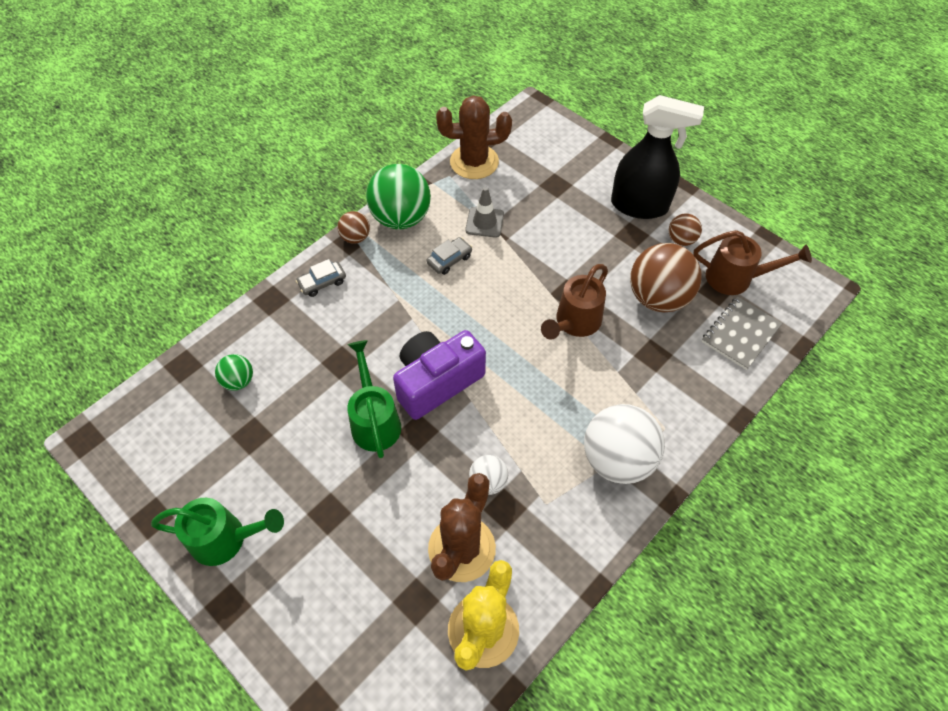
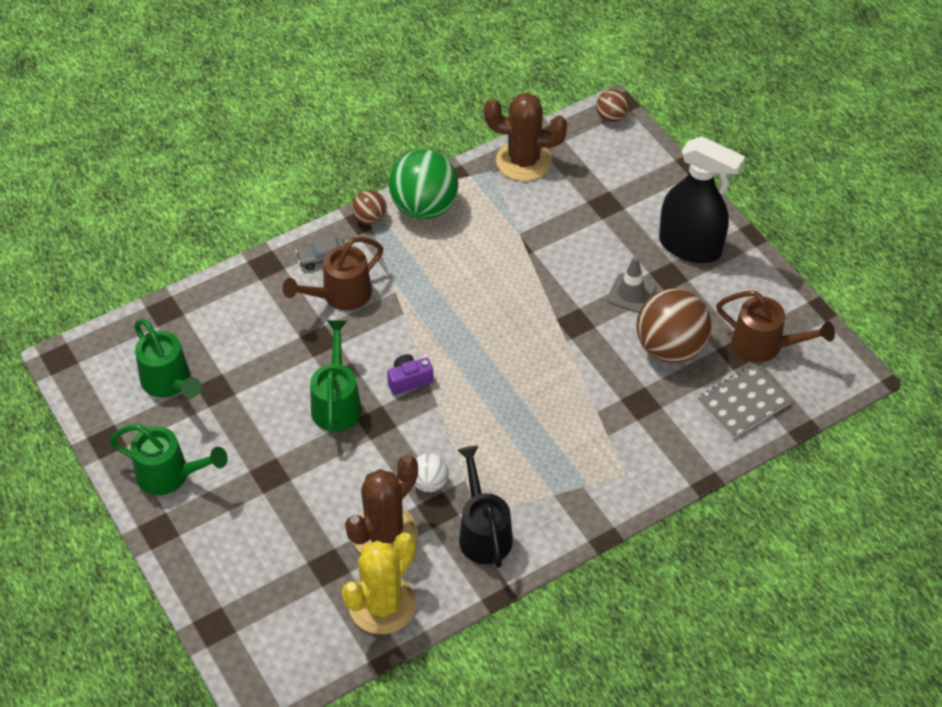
camera: 15 degrees right, 5 degrees down
green ball [215,354,253,391] -> none
purple camera [393,330,486,420] -> purple camera [387,354,434,395], size x0.48
grey car [426,237,472,275] -> none
grey traffic cone [465,187,504,238] -> grey traffic cone moved to [607,257,656,313]
brown watering can [541,264,608,340] -> brown watering can moved to [283,237,383,310]
white ball [584,404,665,484] -> none
brown ball [669,213,702,246] -> brown ball moved to [596,89,629,122]
none -> green watering can [134,319,202,398]
none -> black watering can [457,446,513,568]

